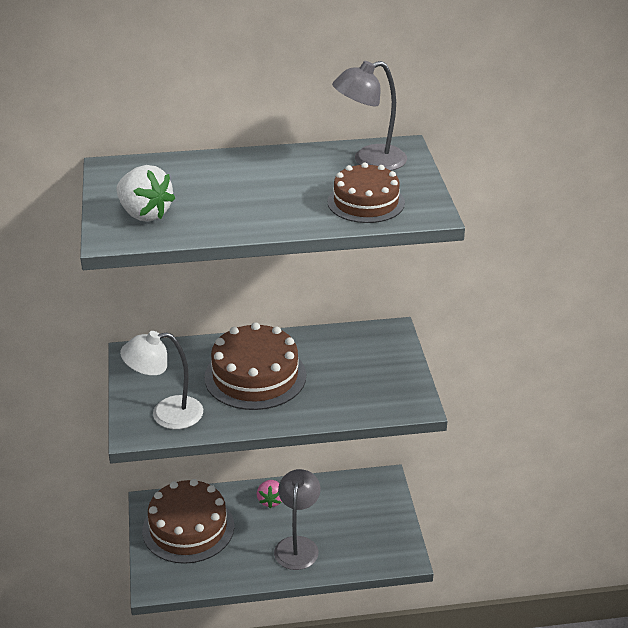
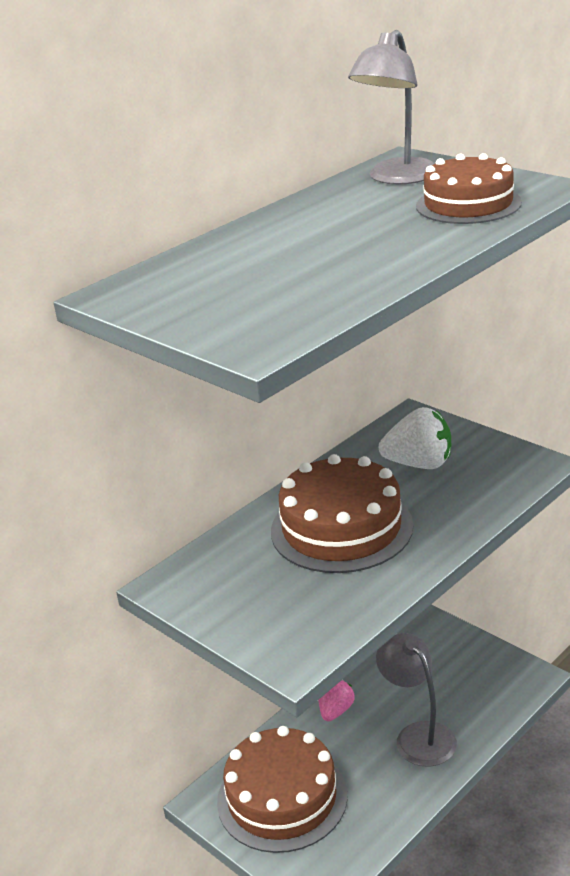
camera: 35 degrees left, 5 degrees down
white strawberry [116,165,175,222] -> white strawberry moved to [379,407,451,469]
white lamp [120,331,203,429] -> none
pink strawberry [257,480,282,508] -> pink strawberry turned 120 degrees counterclockwise [318,680,354,722]

